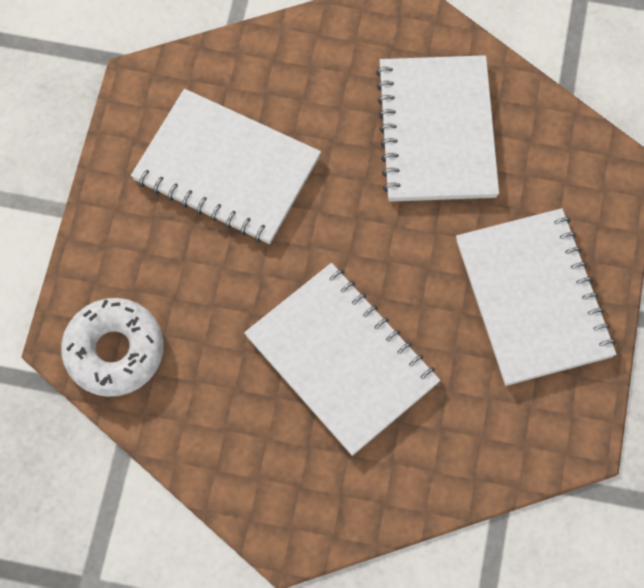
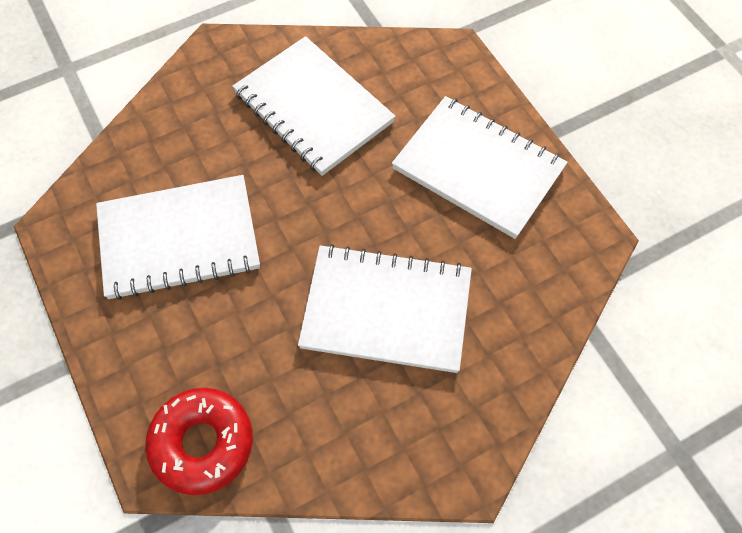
camera: 40 degrees left, 5 degrees down
white donut [61,298,164,397] -> red donut [145,388,253,495]

